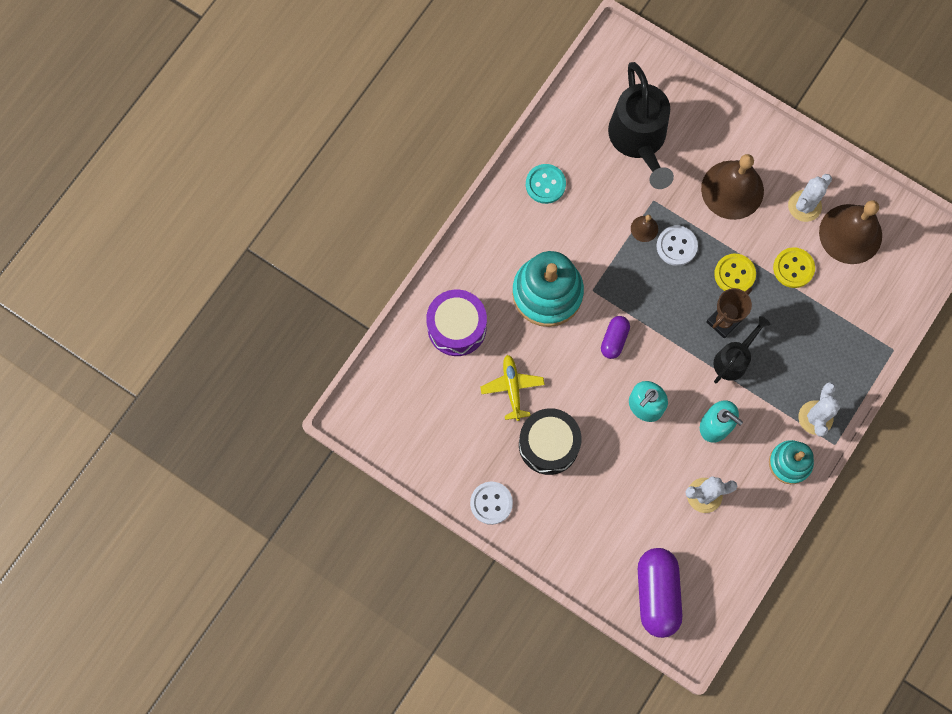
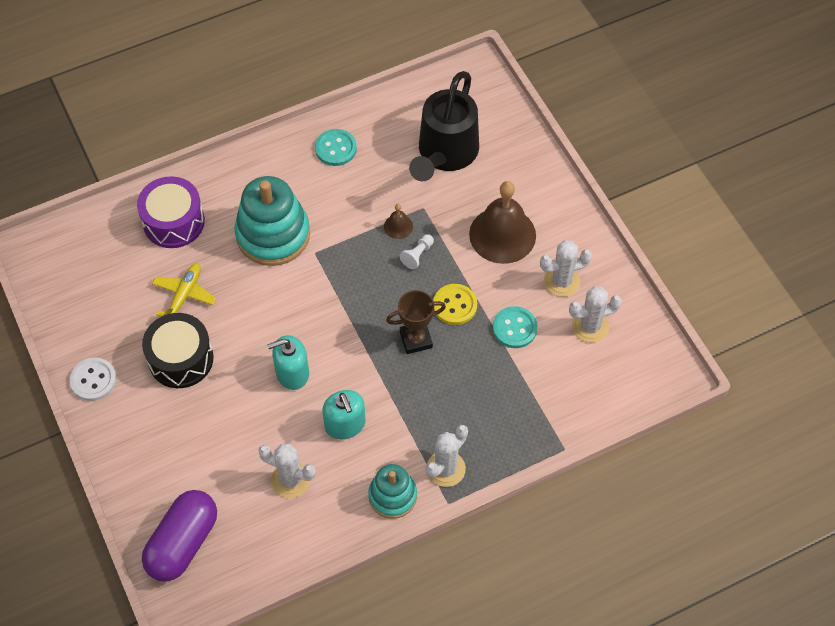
camera: 30 degrees right, 15 degrees down
purple capsule [601,316,630,359] -> none
white button [656,225,698,266] -> white pawn [400,234,434,269]
black watering can [713,316,770,383] -> none
yellow button [773,247,815,288] -> turquoise button [493,306,538,348]
brown bell [819,201,882,264] -> white cactus [569,286,622,343]

